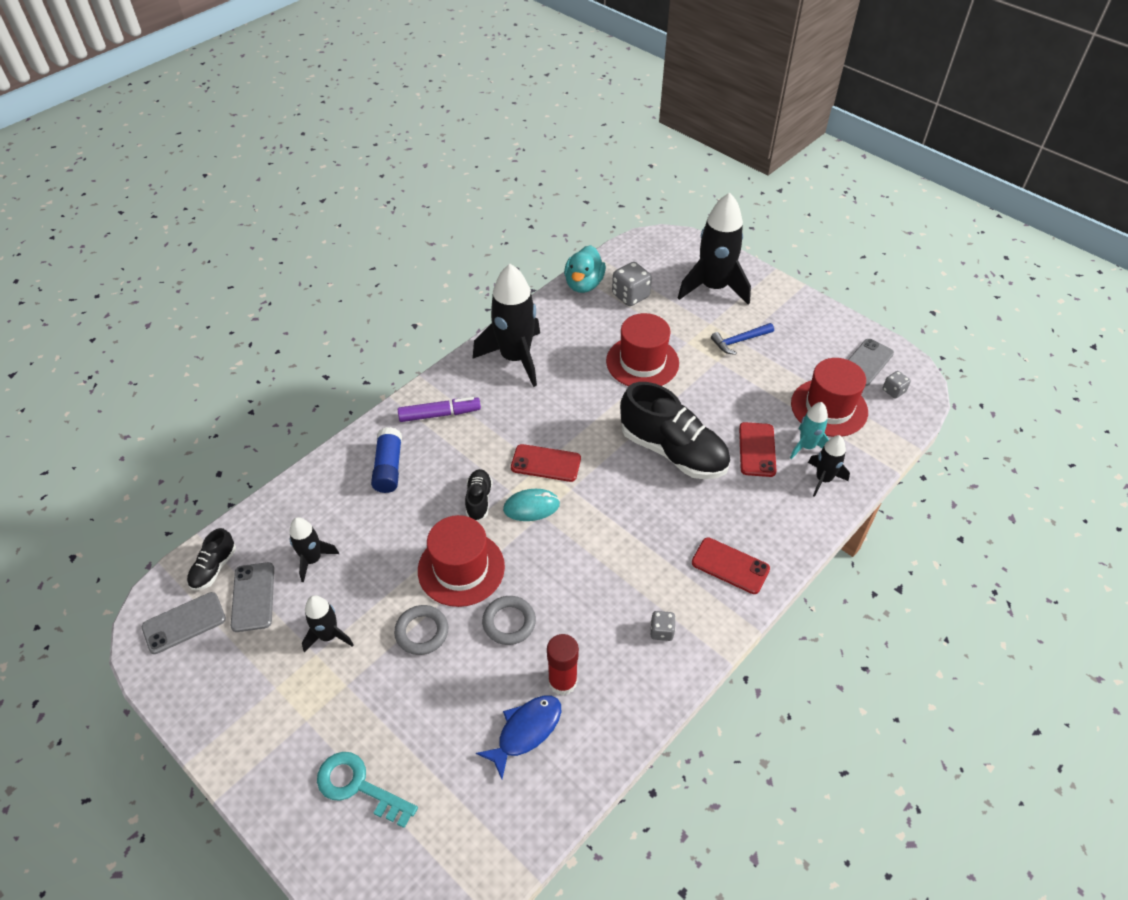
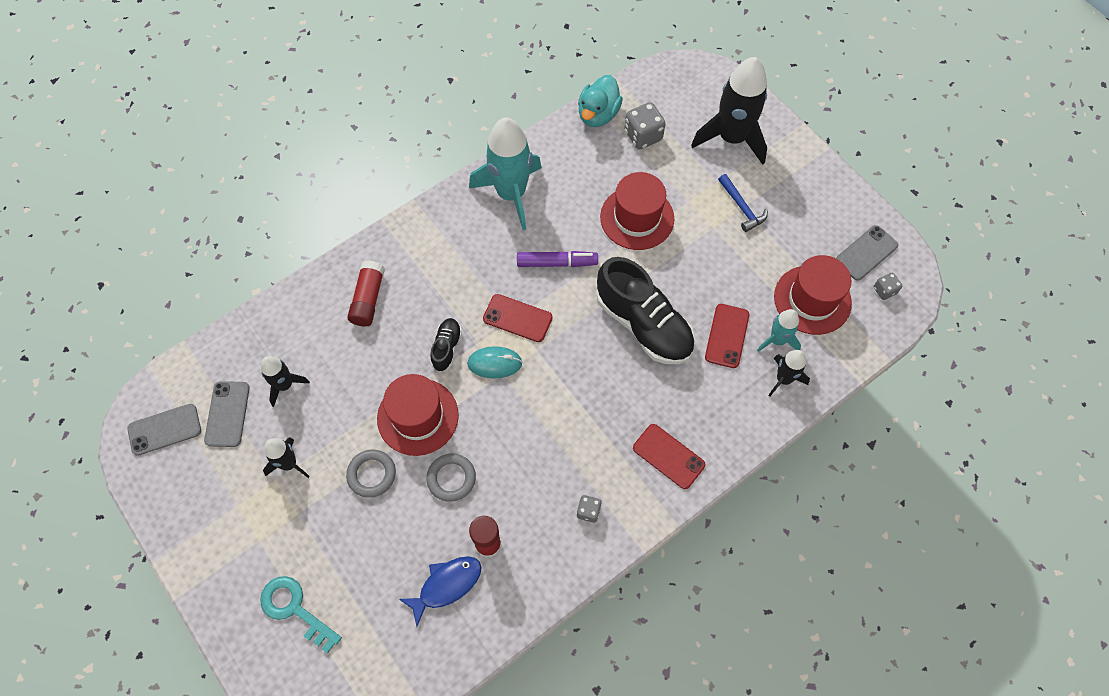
camera: 10 degrees right, 15 degrees up
black shoe [187,528,236,591] -> none
blue glue stick [371,427,402,493] -> red glue stick [347,260,385,326]
purple marker [398,397,481,422] -> purple marker moved to [517,251,598,267]
black rocket [473,264,540,387] -> turquoise rocket [469,117,542,230]
blue hammer [711,323,774,355] -> blue hammer turned 105 degrees counterclockwise [718,174,768,232]

